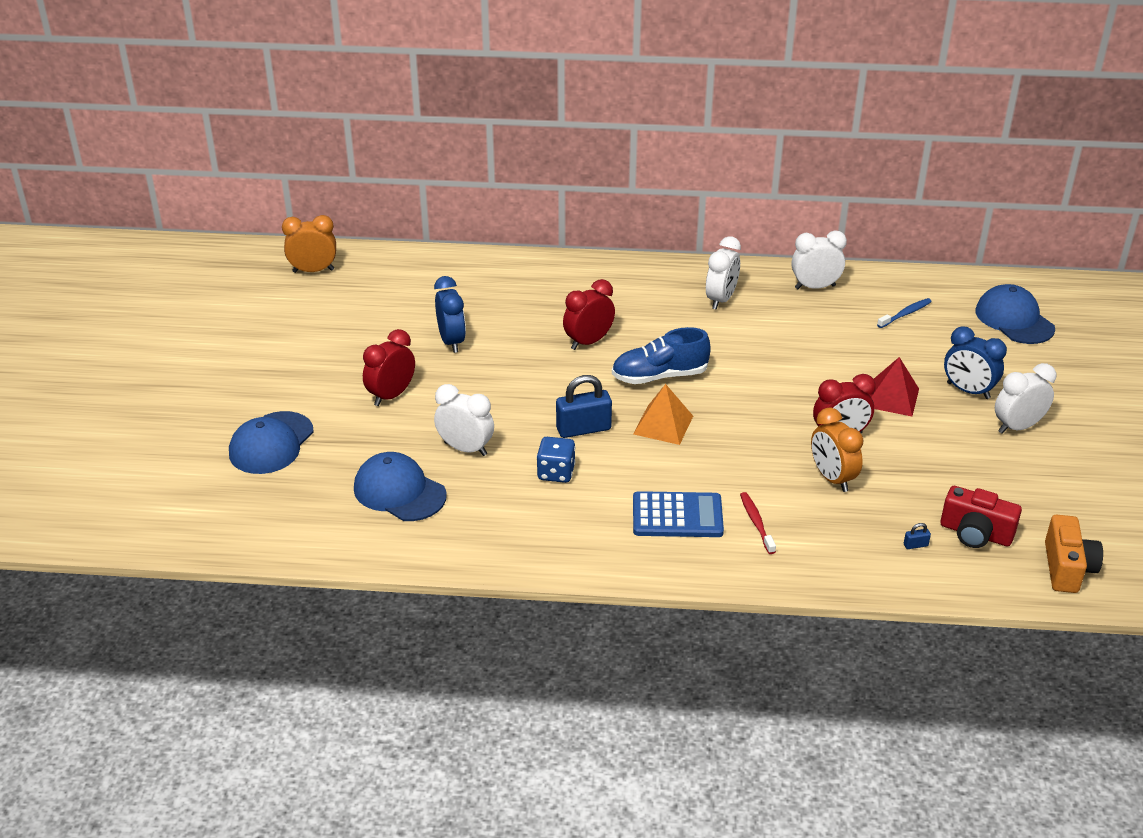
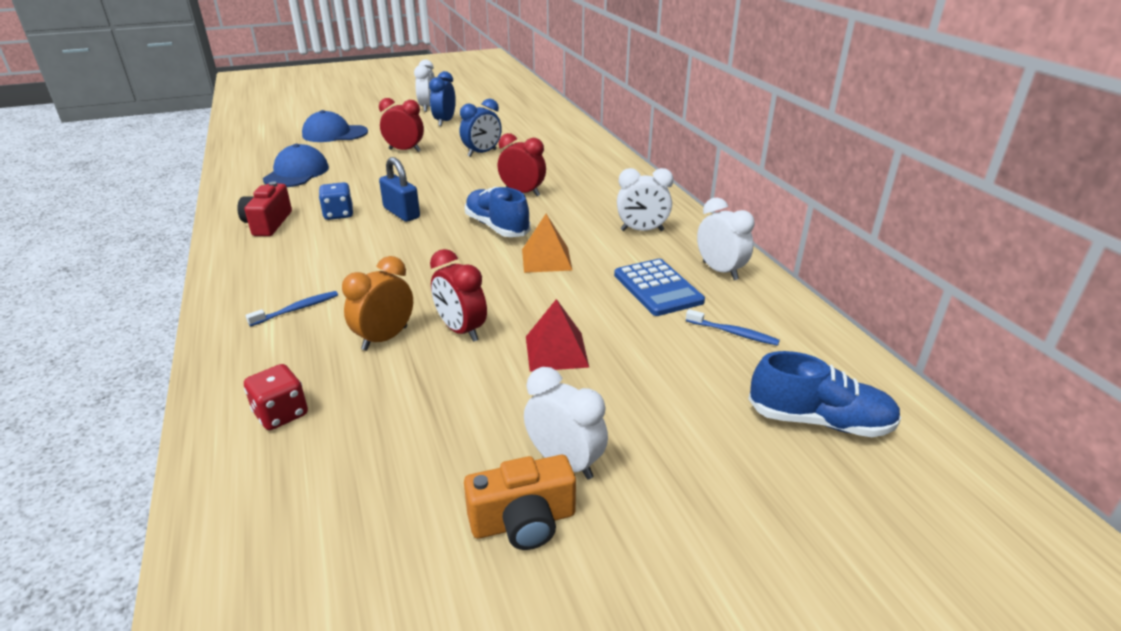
camera: 65 degrees right, 5 degrees down
orange clock [282,215,336,273] -> none
white clock [434,384,494,456] -> white clock moved to [414,60,435,112]
orange pyramid [633,384,693,445] -> orange pyramid moved to [522,214,573,273]
blue calculator [633,491,724,537] -> blue calculator moved to [614,259,705,316]
red toothbrush [740,492,776,554] -> blue toothbrush [246,291,338,326]
blue padlock [904,523,931,549] -> red dice [244,364,308,430]
red camera [940,486,1022,548] -> red camera moved to [237,181,292,236]
blue clock [944,326,1007,399] -> blue clock moved to [429,71,456,126]
blue cap [976,284,1055,344] -> blue shoe [748,351,901,437]
orange camera [1045,515,1103,593] -> orange camera moved to [464,455,576,550]

